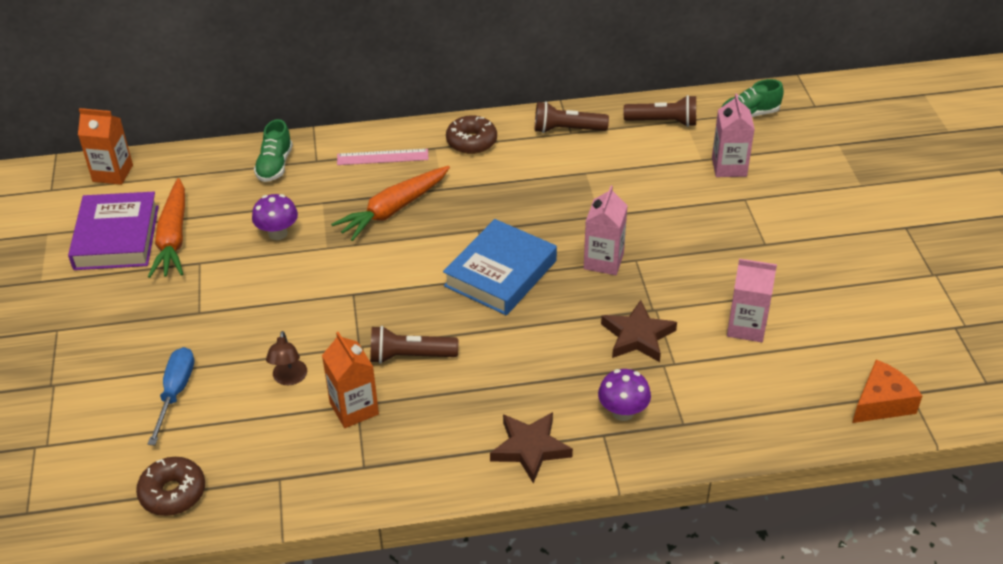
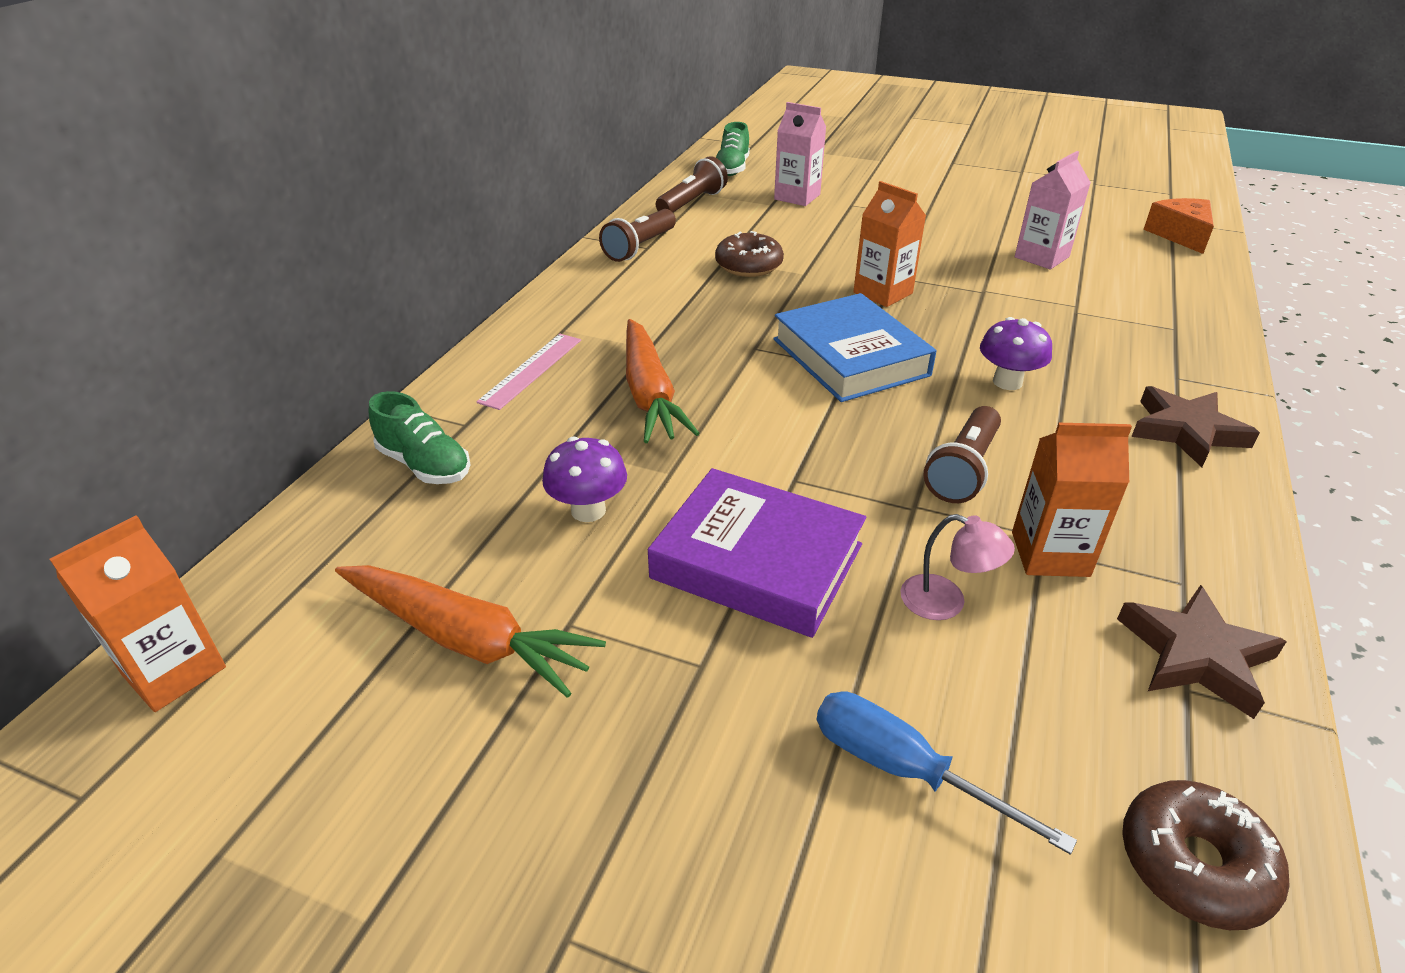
camera: 60 degrees left, 5 degrees down
purple book [68,192,159,270] -> purple book moved to [648,468,866,638]
brown lamp [266,331,307,385] -> pink lamp [901,514,1015,620]
brown donut [446,115,497,154] -> brown donut moved to [715,231,784,277]
pink carton [584,186,628,275] -> orange carton [853,181,926,307]
purple mushroom [598,369,651,421] -> purple mushroom moved to [980,317,1052,390]
brown star [601,300,677,362] -> brown star moved to [1117,585,1287,719]

